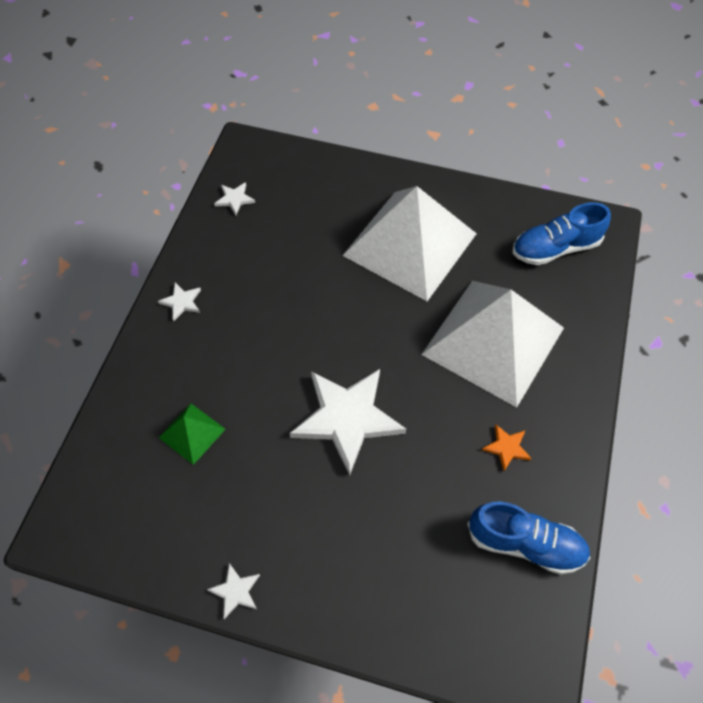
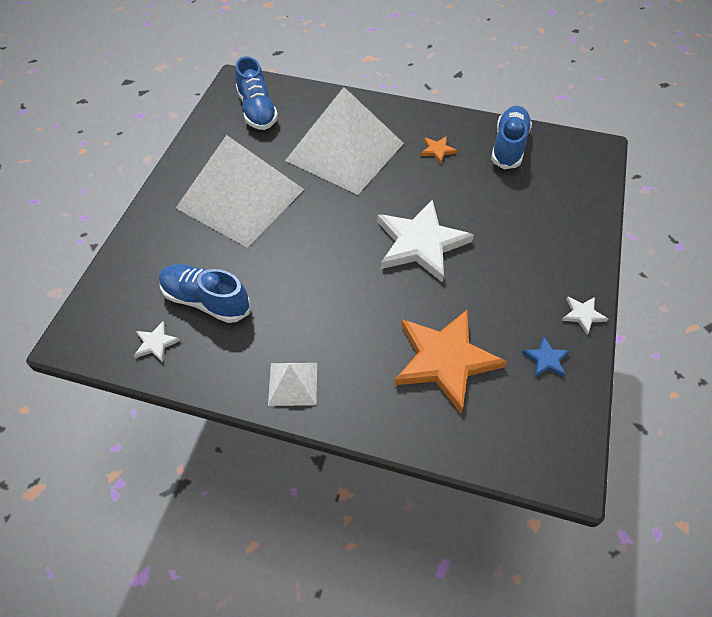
camera: 90 degrees left, 5 degrees down
white star [158,283,201,321] -> white pyramid [268,363,317,406]
green pyramid [158,403,226,465] -> orange star [394,310,507,413]
none -> blue shoe [159,264,250,323]
none -> blue star [522,336,569,378]

